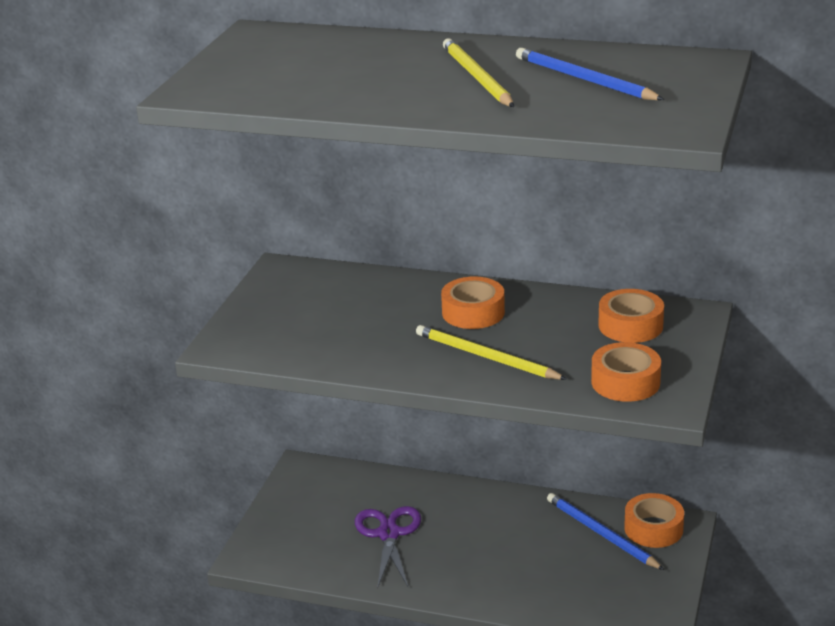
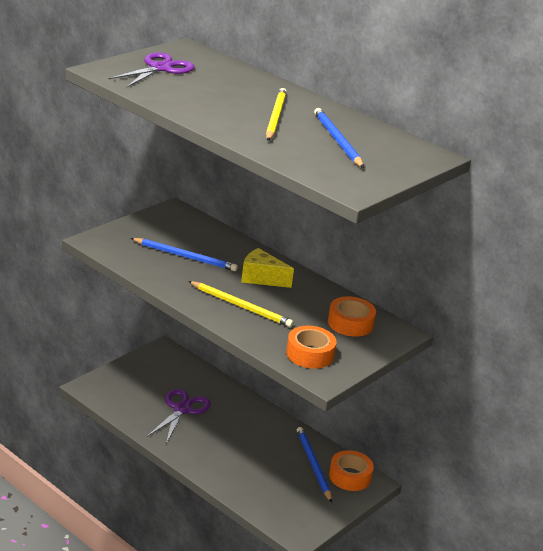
camera: 20 degrees right, 0 degrees up
yellow pencil [416,325,567,380] -> yellow pencil turned 150 degrees clockwise [188,281,294,327]
orange tape [441,277,505,329] -> yellow cheese [241,248,294,288]
none -> purple scissors [108,52,195,87]
none -> blue pencil [131,238,238,271]

